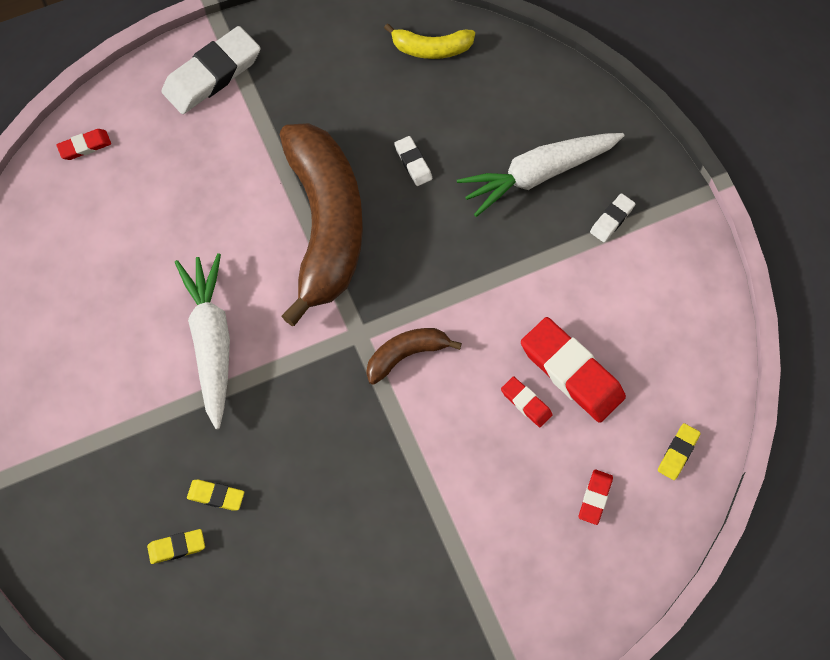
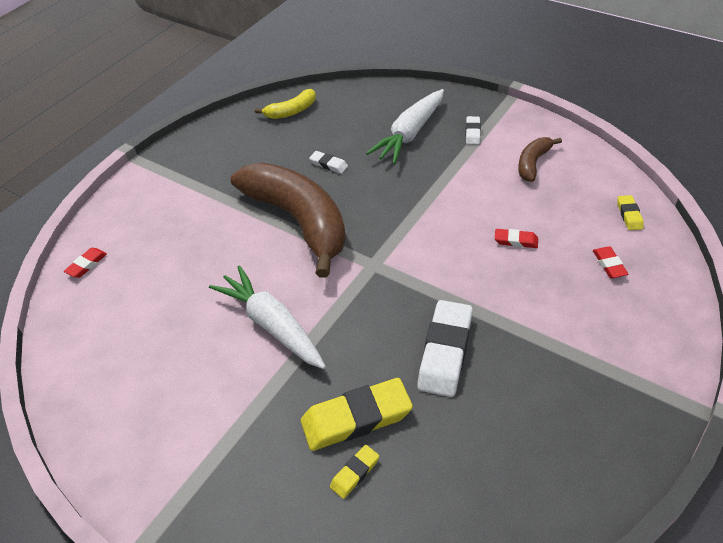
camera: 30 degrees left, 20 degrees down
white eraser [161,26,260,114] -> white eraser moved to [417,300,473,397]
yellow eraser [187,479,244,511] -> yellow eraser [301,378,413,451], size x2.07
brown banana [366,328,462,385] -> brown banana moved to [518,137,562,182]
red eraser [521,317,626,423] -> none

